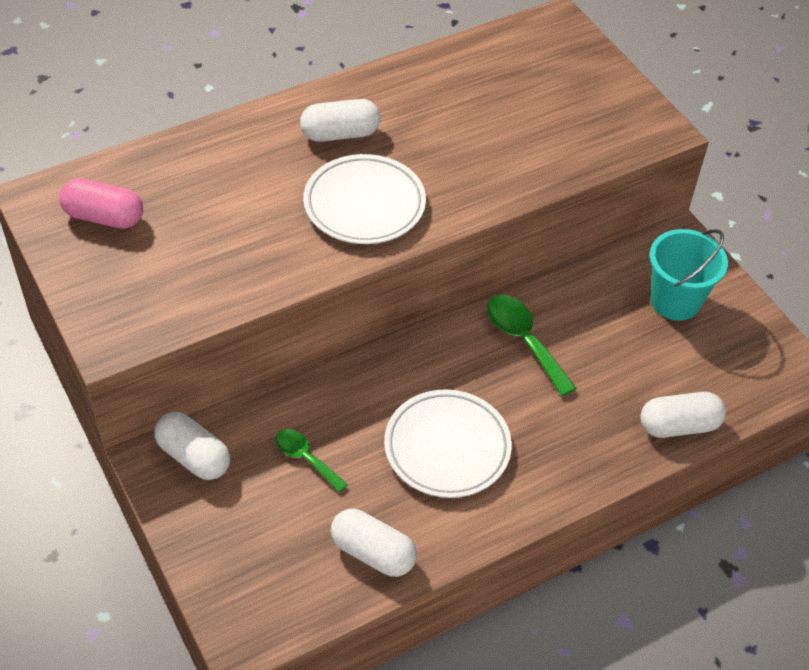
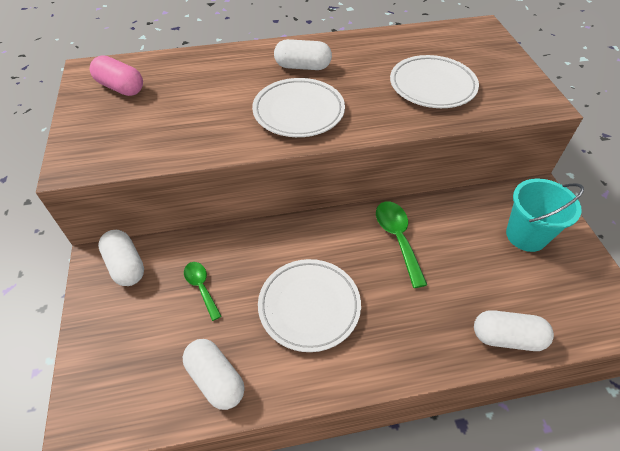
camera: 20 degrees right, 0 degrees up
none -> white plate [390,55,479,108]

